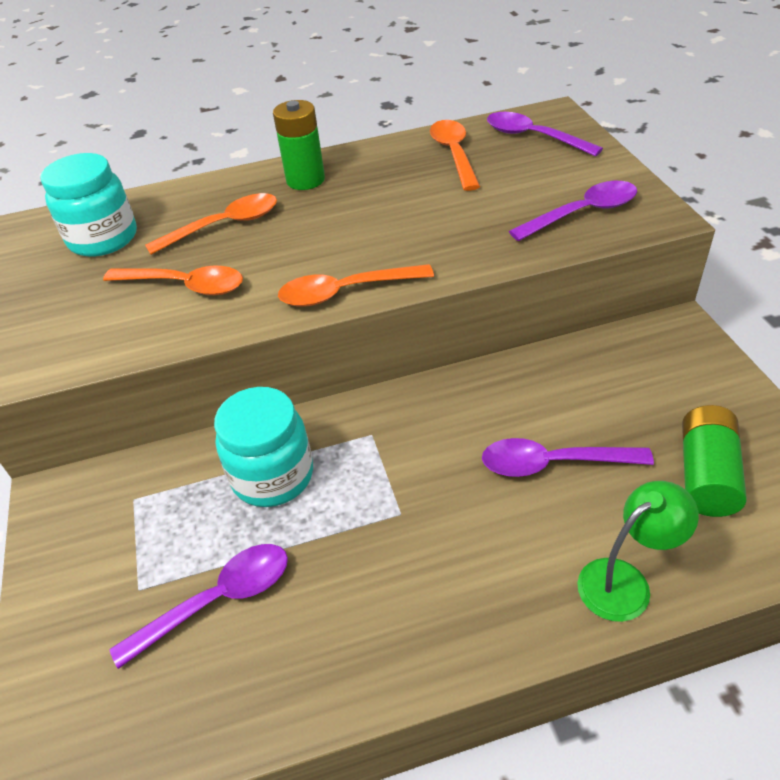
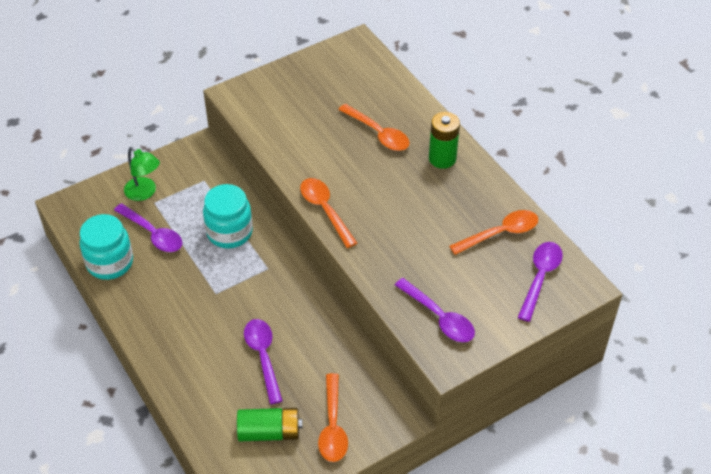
camera: 70 degrees right, 5 degrees up
turquoise jar [40,153,137,257] -> turquoise jar moved to [80,214,133,280]
orange spoon [103,266,243,295] -> orange spoon moved to [318,373,348,462]
green lamp [577,481,699,622] -> green lamp moved to [124,147,160,201]

